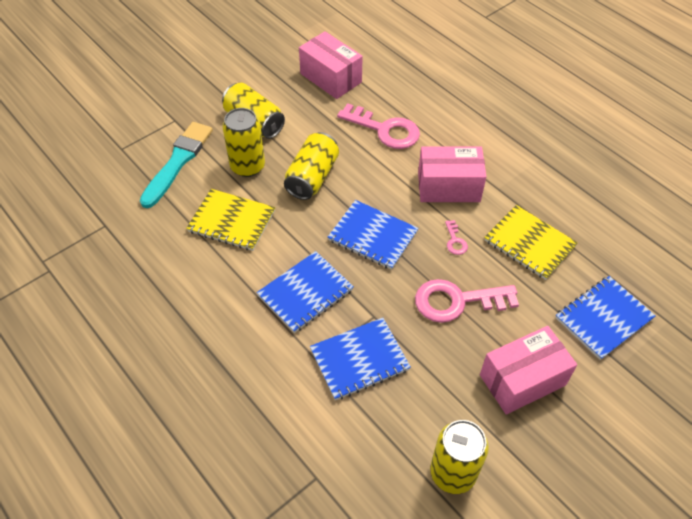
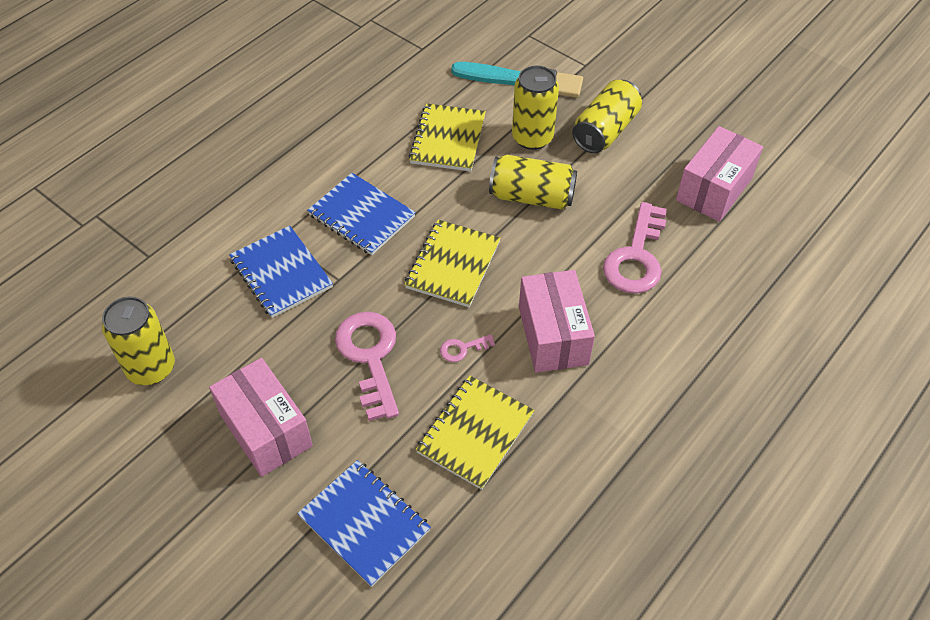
camera: 80 degrees right, 0 degrees up
blue notebook [328,200,419,270] -> yellow notebook [404,220,501,307]

